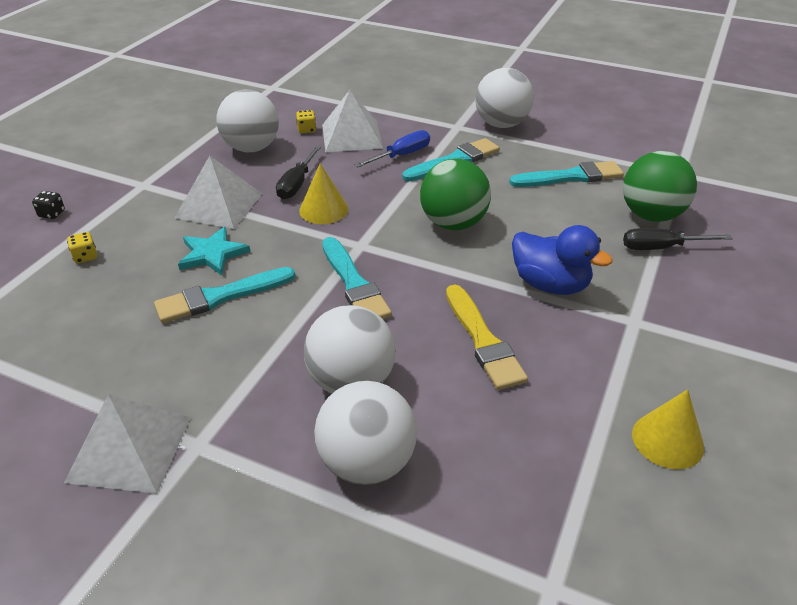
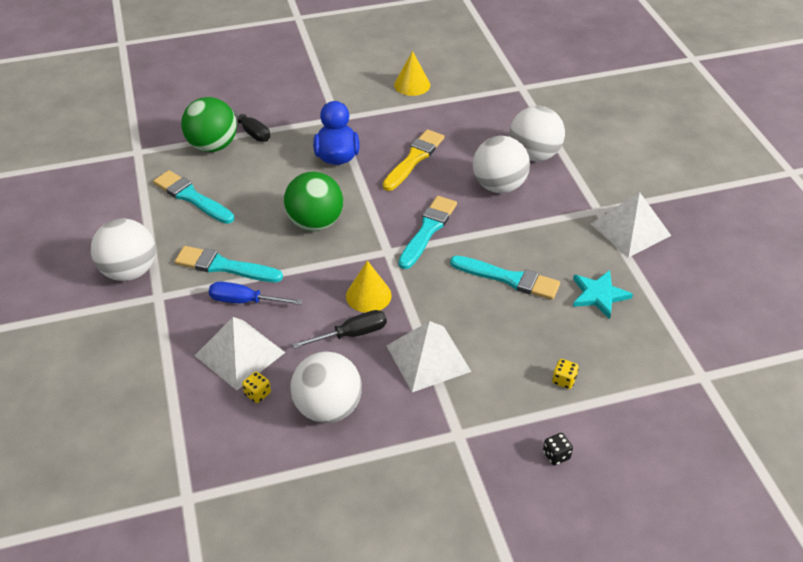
camera: 130 degrees left, 5 degrees up
turquoise star [178,227,250,276] -> turquoise star moved to [573,270,633,319]

